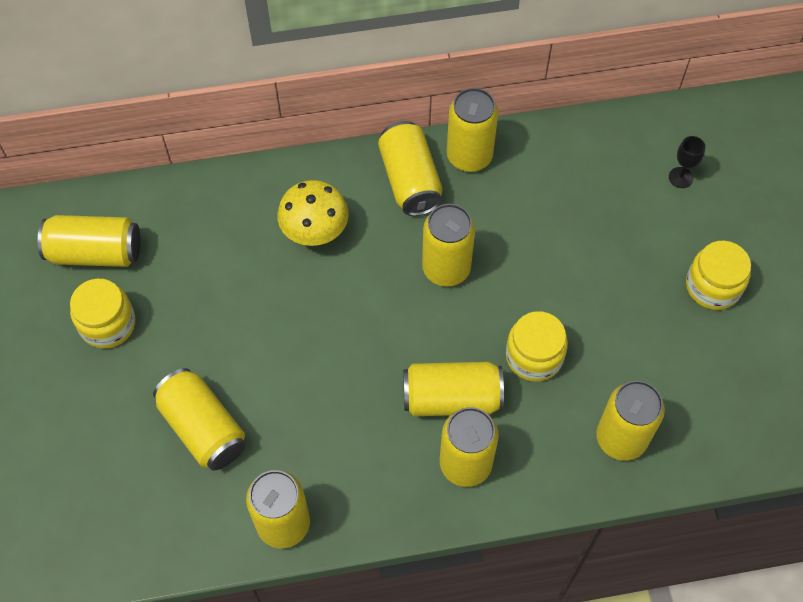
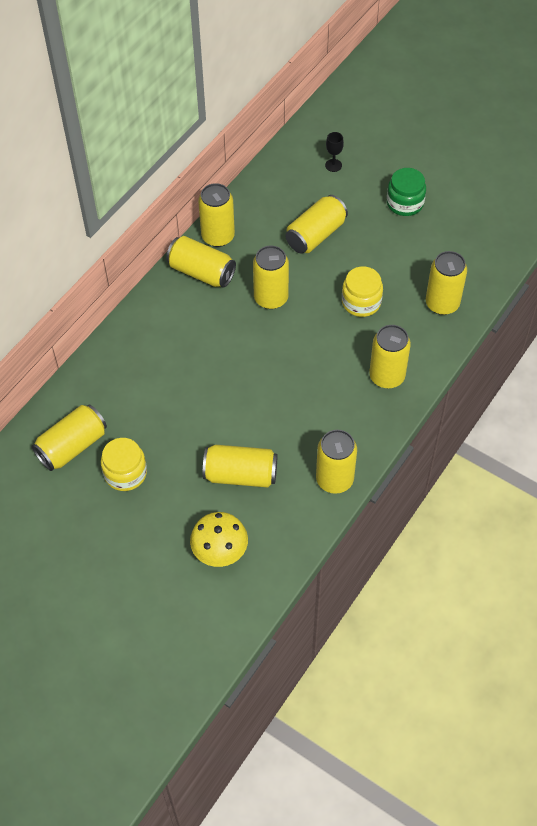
camera: 45 degrees left, 5 degrees down
yellow mushroom [277,180,349,246] -> yellow mushroom moved to [190,512,248,567]
yellow can [403,362,504,416] -> yellow can moved to [285,195,348,253]
yellow jar [686,241,751,310] -> green jar [387,168,426,216]

